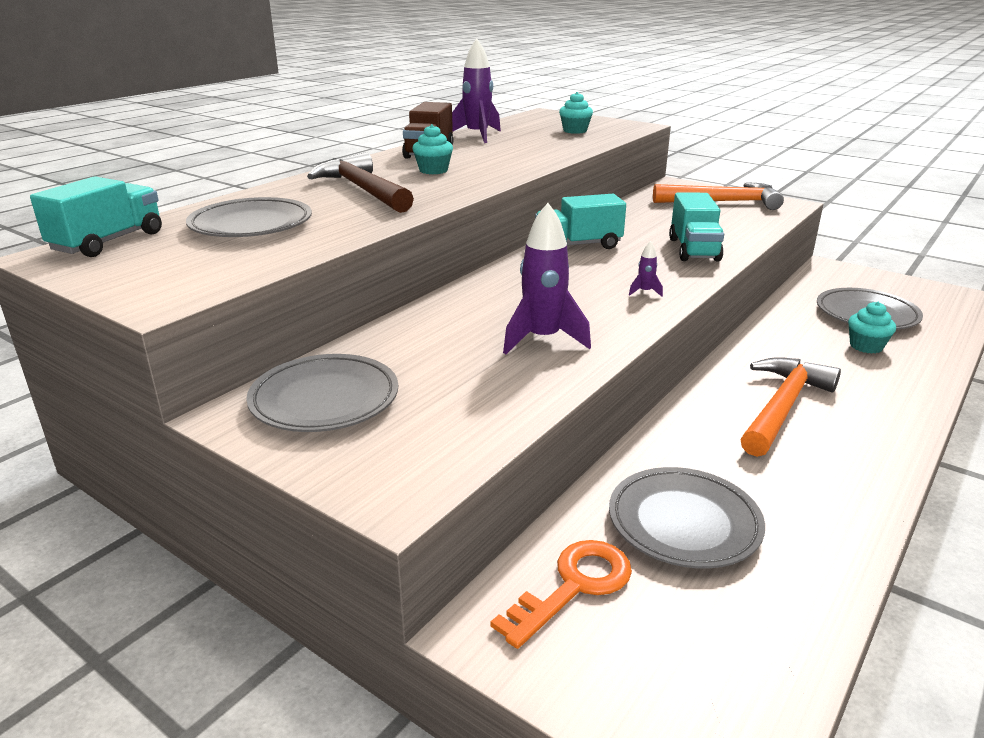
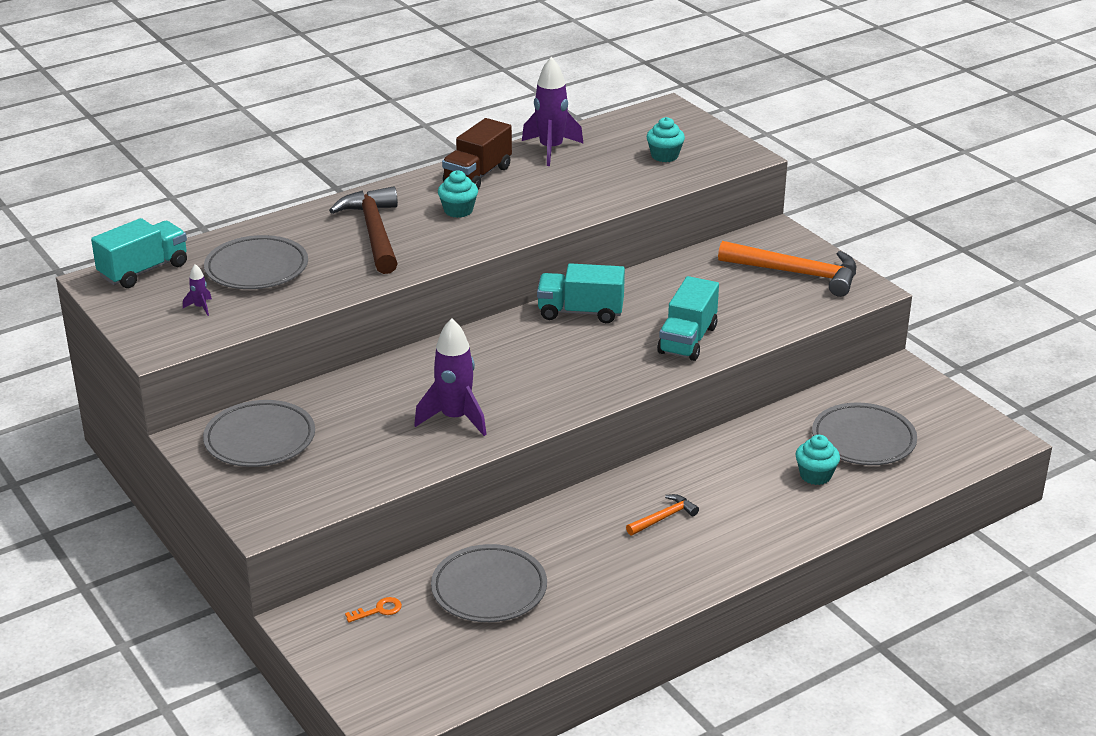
camera: 20 degrees right, 5 degrees up
orange key [491,540,632,649] -> orange key [345,597,402,623], size x0.48
purple rocket [629,241,663,297] -> purple rocket moved to [183,264,212,316]
orange hammer [740,357,841,457] -> orange hammer [626,494,699,536], size x0.49

